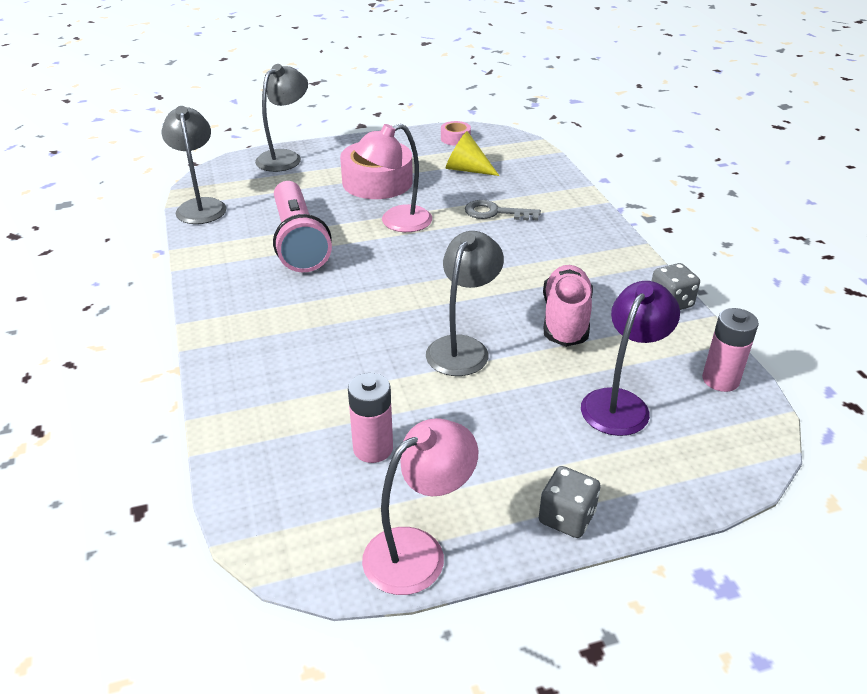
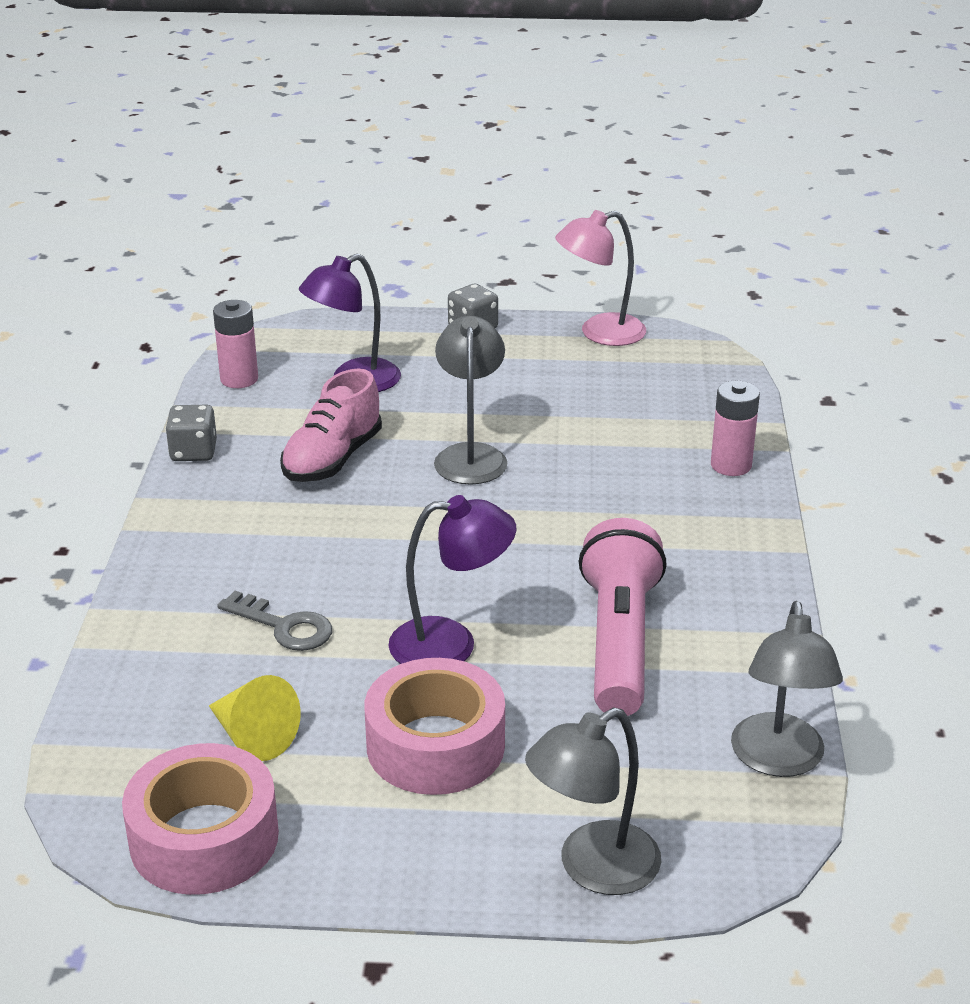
camera: 160 degrees left, 5 degrees down
pink battery [348,373,393,463] -> pink battery moved to [711,381,760,476]
pink lamp [354,124,432,232] -> purple lamp [388,495,516,664]
grey lamp [426,231,504,376] -> grey lamp turned 135 degrees clockwise [434,316,507,485]
pink tape [441,121,471,146] -> pink tape [122,743,279,895], size x2.16

